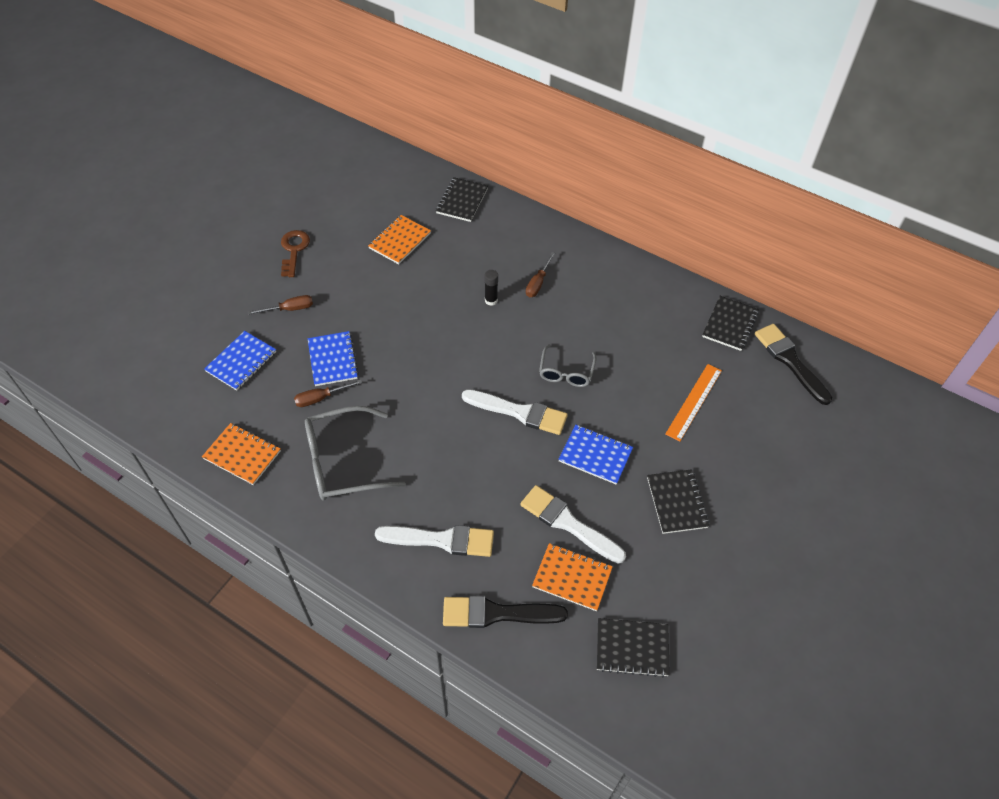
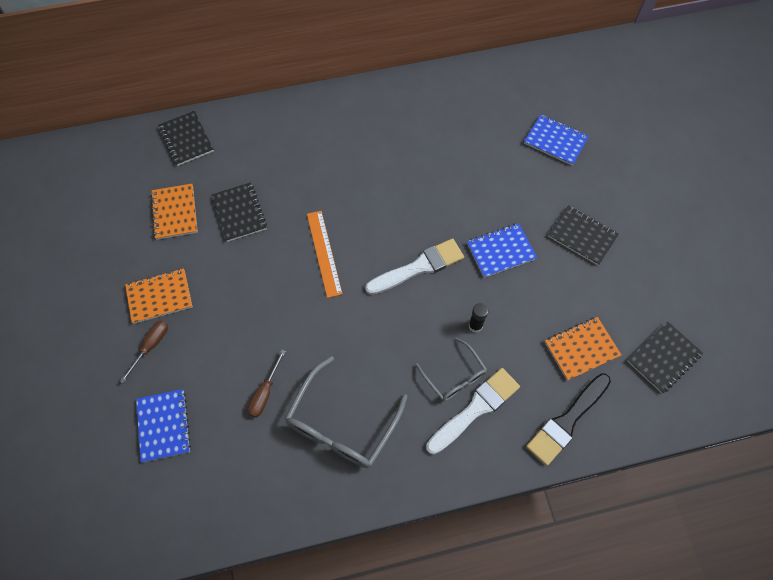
camera: 45 degrees left, 10 degrees up
orange notebook [202,423,281,485] -> orange notebook moved to [125,268,192,324]
brown key [281,230,310,277] -> none
blue notebook [308,331,359,386] -> blue notebook moved to [524,114,589,166]
black glue stick [485,270,498,306] -> black glue stick moved to [468,303,489,333]
white brush [520,485,626,564] -> none
brown screwdriver [526,252,555,297] -> none
grey glasses [539,344,597,387] -> grey glasses moved to [415,338,487,401]
orange ruler [665,364,722,442] -> orange ruler moved to [307,211,342,298]
black notebook [702,296,759,351] -> black notebook moved to [212,182,267,242]
black brush [755,324,832,405] -> none

